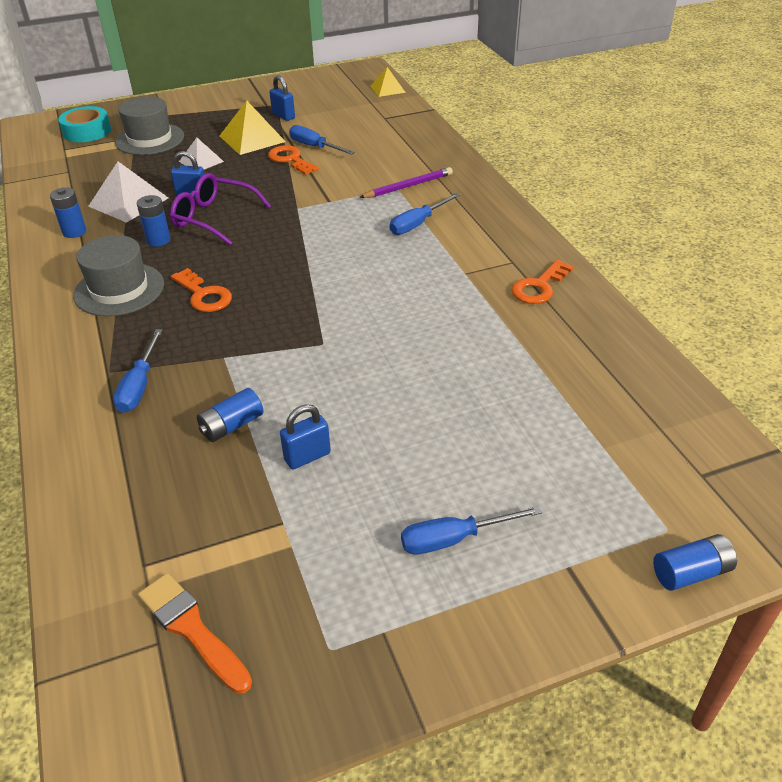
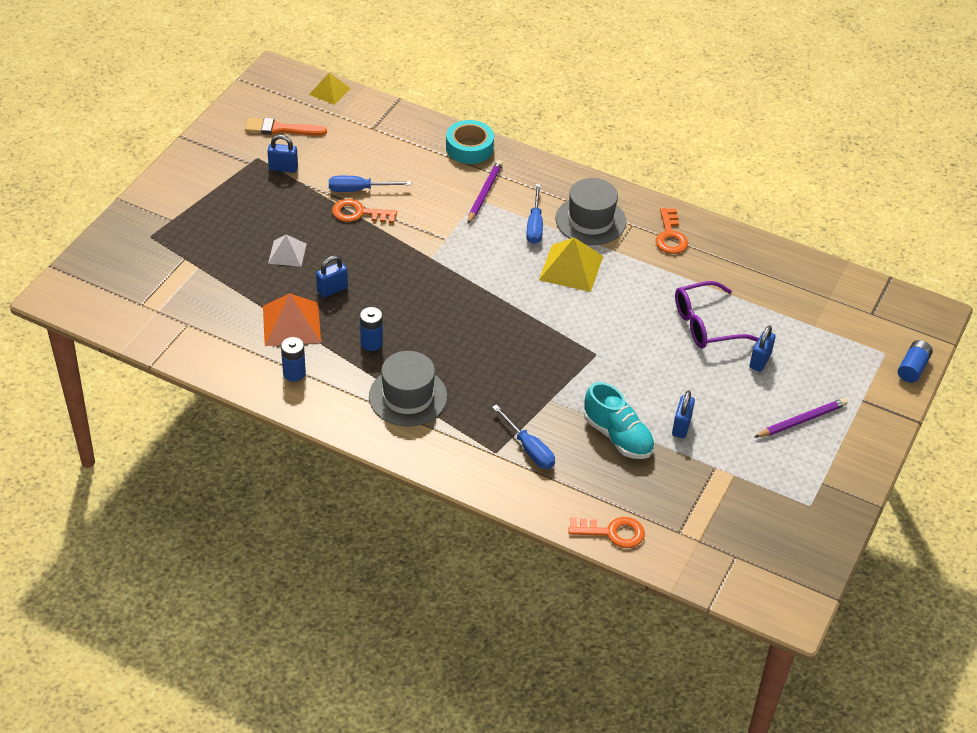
camera: 45 degrees left, 5 degrees up
turquoise tape [58,106,111,142] -> turquoise tape moved to [446,120,494,164]
white pyramid [88,162,168,223] -> orange pyramid [263,293,321,346]
grey hat [115,96,184,155] -> grey hat moved to [555,178,626,245]
orange brush [138,573,252,694] -> orange brush moved to [245,118,327,136]
purple glasses [170,173,271,245] -> purple glasses moved to [675,281,759,349]
orange key [171,268,232,312] -> orange key moved to [568,517,645,548]
blue battery [197,388,263,442] -> turquoise shoe [584,382,655,459]
yellow pyramid [220,101,286,155] -> yellow pyramid moved to [539,237,603,292]
blue screwdriver [401,506,542,554] -> purple pencil [755,398,848,437]
none -> blue padlock [749,325,776,372]

